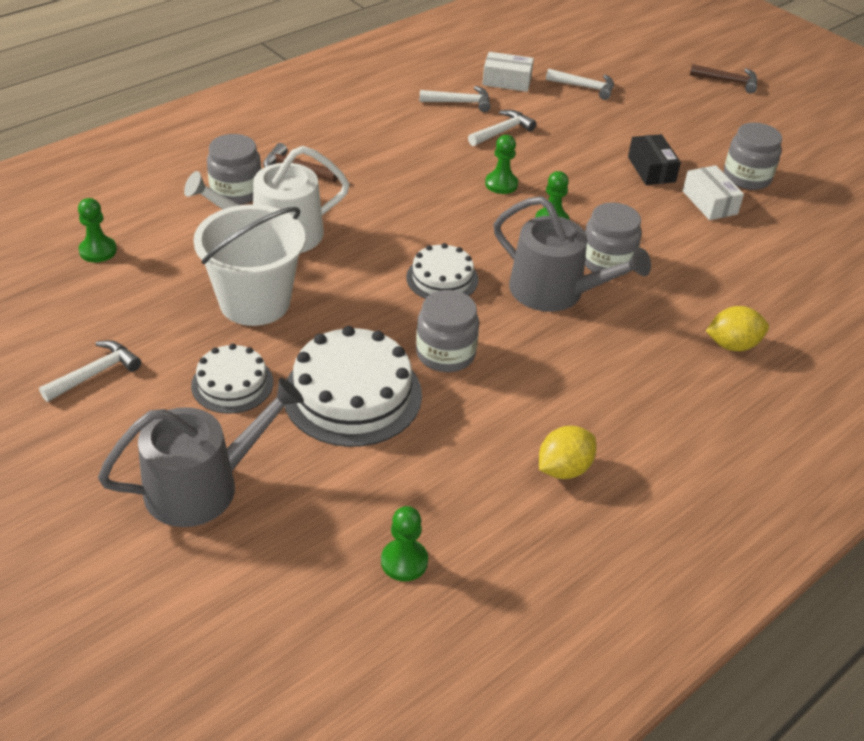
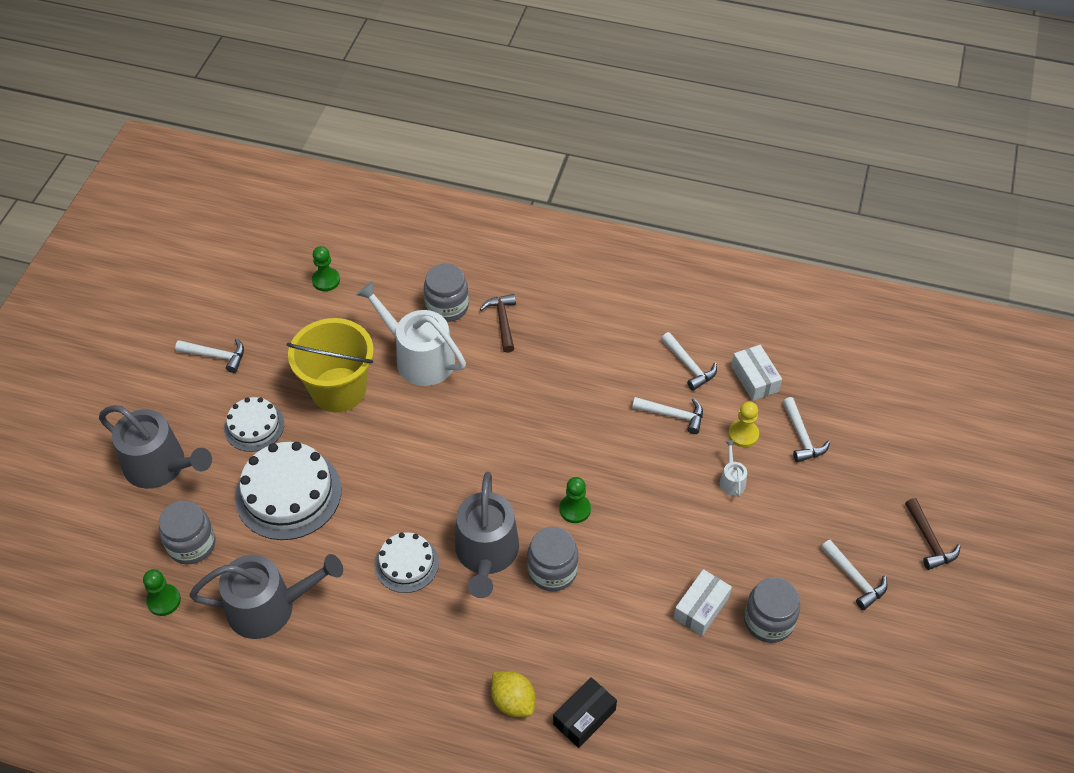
camera: 60 degrees right, 10 degrees up
white bucket [193,205,305,326] -> yellow bucket [287,318,374,412]
white cake [406,243,478,299] -> white cake moved to [375,532,439,593]
grey jar [416,290,479,372] -> grey jar moved to [159,500,216,564]
green pawn [485,135,518,194] -> none
yellow lemon [539,426,596,479] -> none
black box [628,134,681,185] -> black box moved to [553,677,617,748]
none -> grey watering can [189,554,343,639]
none -> white watering can [720,440,747,497]
none -> yellow pawn [728,401,759,447]
none -> white hammer [821,540,888,610]

